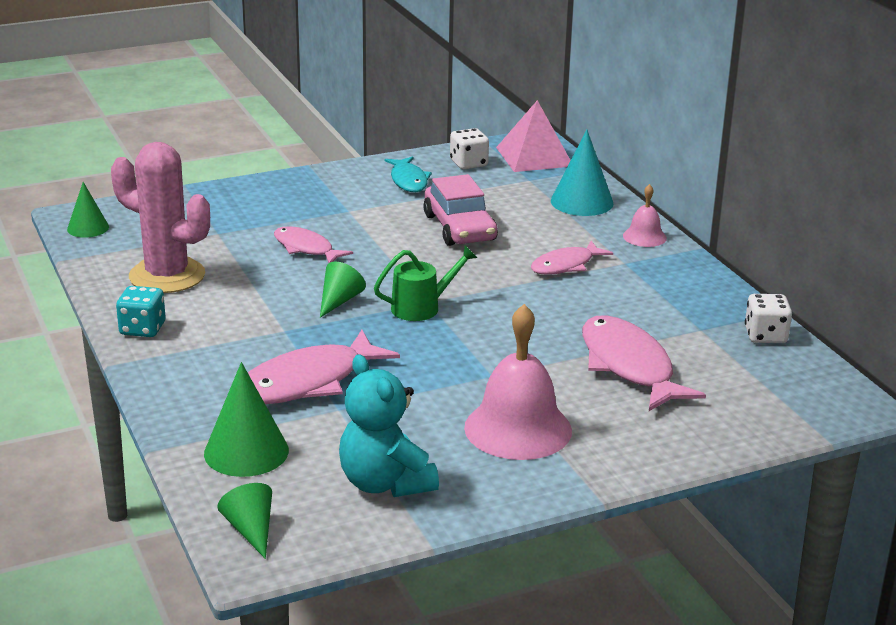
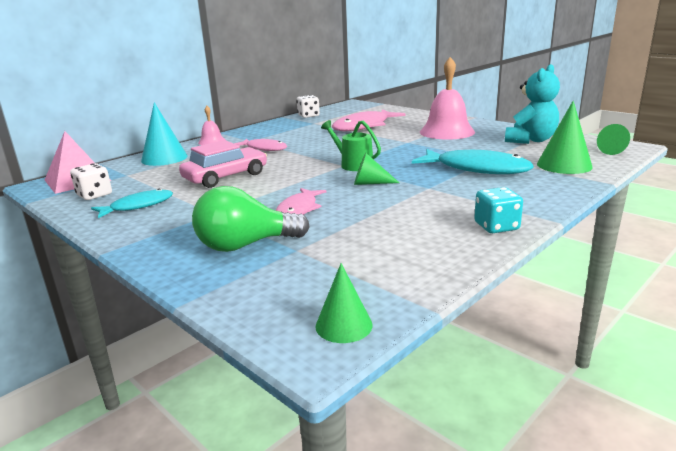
camera: 110 degrees left, 5 degrees down
pink cactus [111,142,210,293] -> none
pink fish [248,330,400,404] -> turquoise fish [412,149,534,174]
none -> green light bulb [192,186,310,252]

